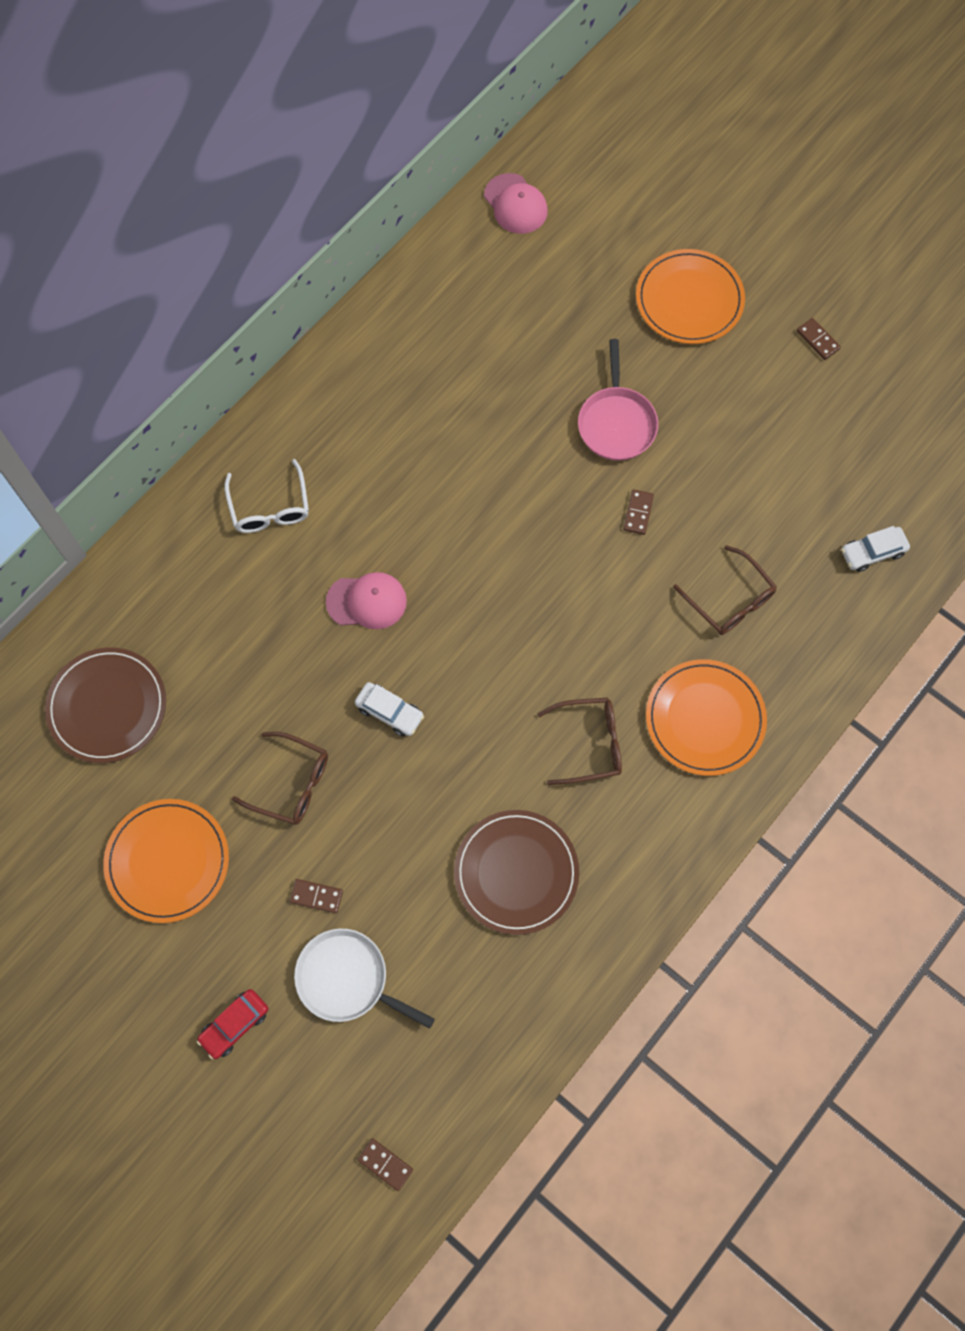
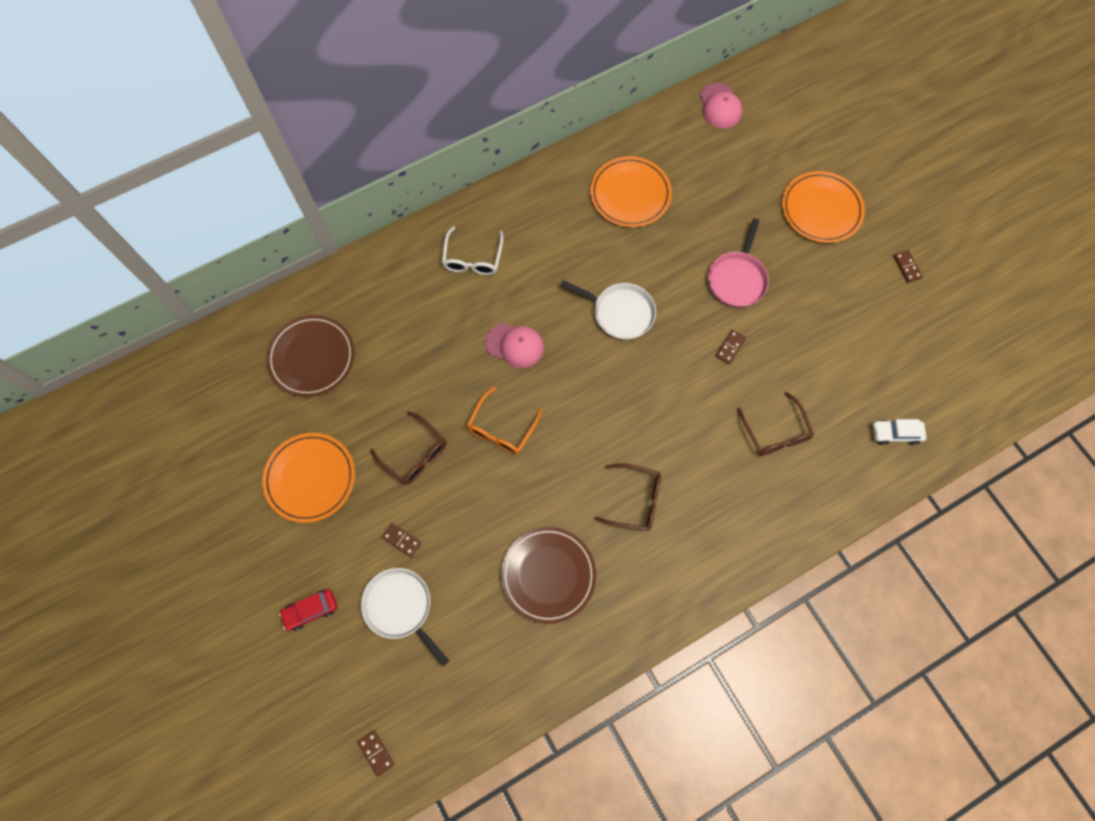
camera: 20 degrees right, 0 degrees up
white car [355,682,424,736] -> orange glasses [467,387,542,454]
orange plate [646,659,767,776] -> orange plate moved to [590,156,672,227]
none -> white pan [560,280,656,340]

